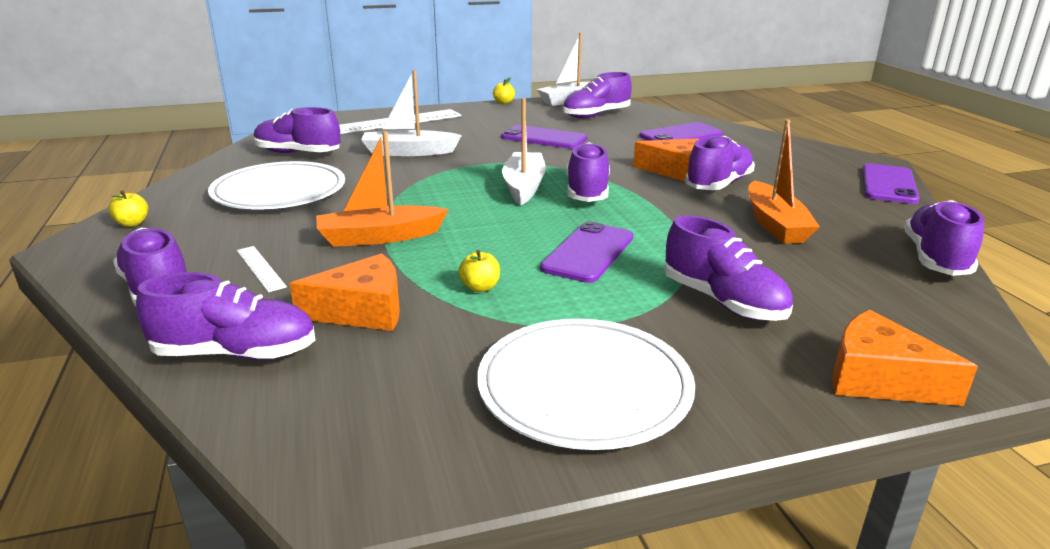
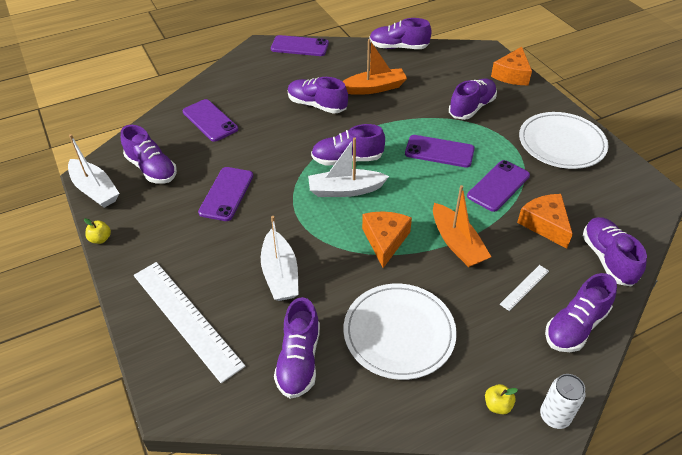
camera: 100 degrees left, 20 degrees up
yellow apple [458,250,500,292] -> purple phone [467,160,530,212]
orange cheese [633,138,699,181] -> orange cheese moved to [362,211,412,268]
none -> white can [540,374,585,429]

